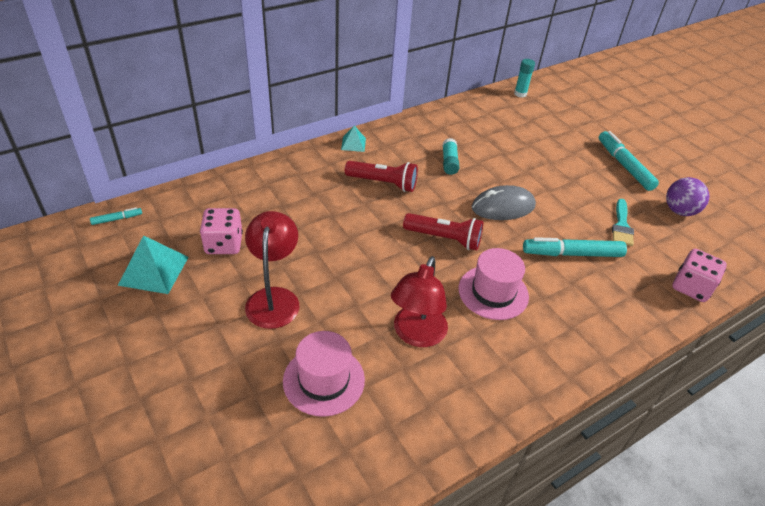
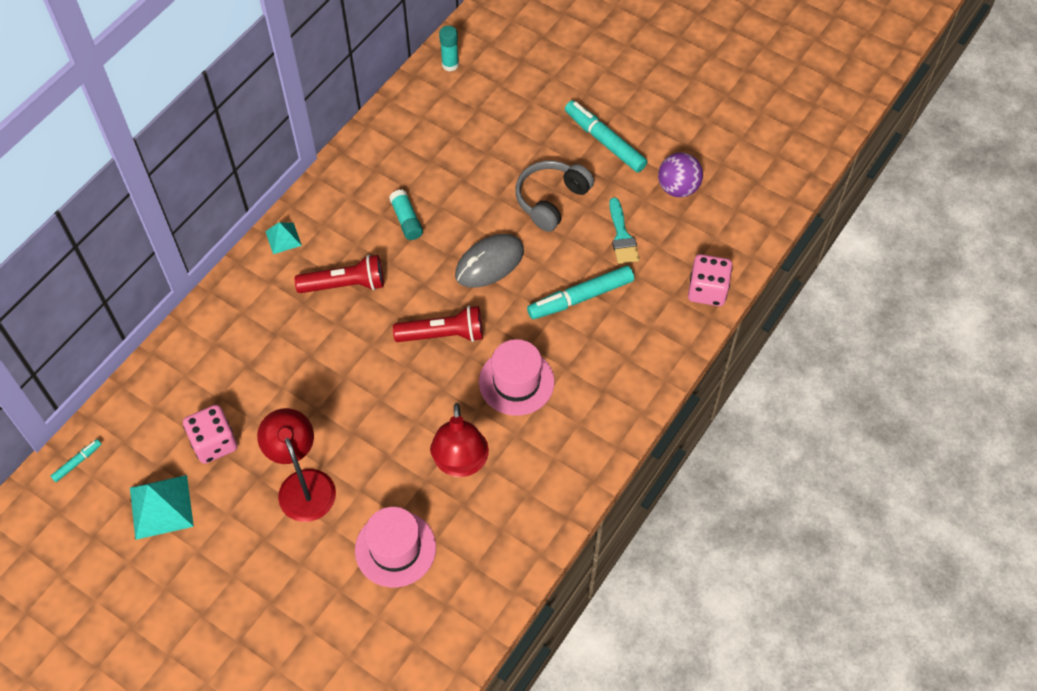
camera: 20 degrees left, 15 degrees up
none -> grey headphones [515,161,594,232]

